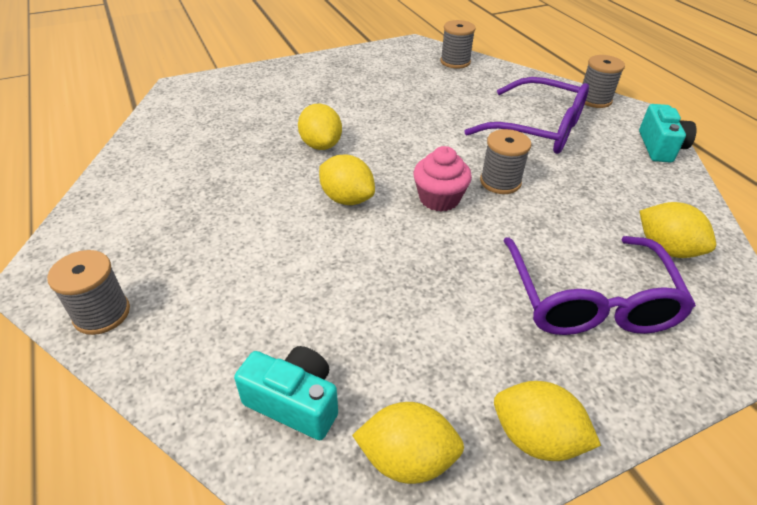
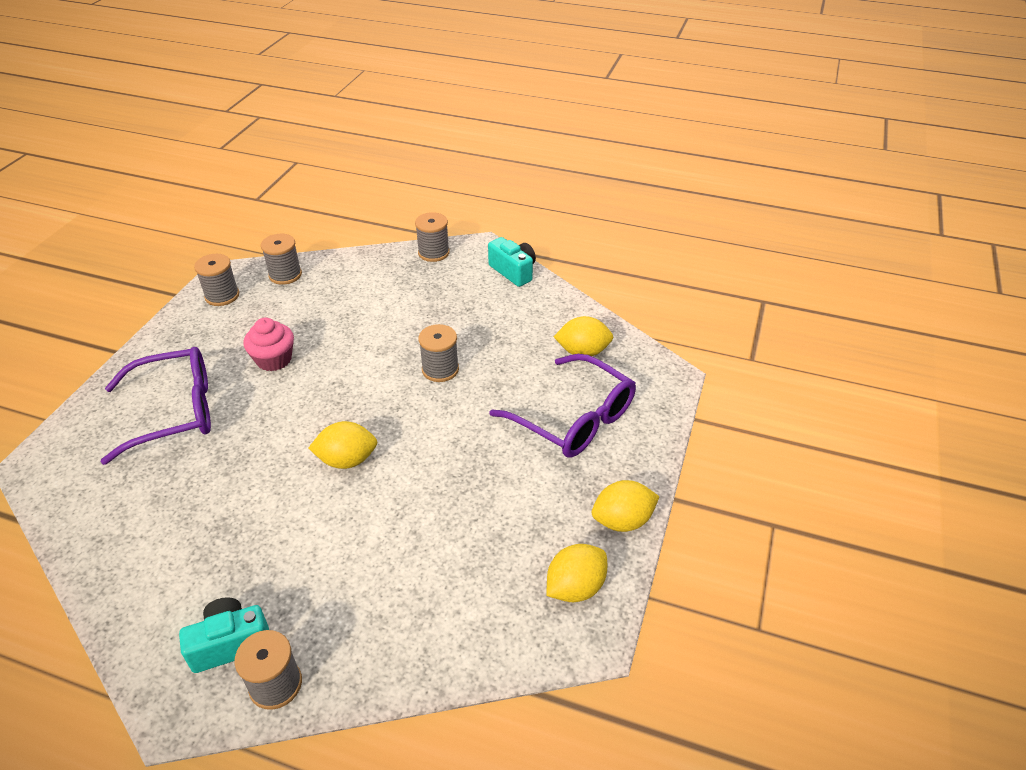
camera: 45 degrees left, 0 degrees up
turquoise camera [234,346,338,440] -> turquoise camera moved to [179,597,269,673]
yellow lemon [298,104,342,150] -> none
pink cupcake [413,146,472,212] -> pink cupcake moved to [243,318,294,371]
purple glasses [464,77,589,154] -> purple glasses moved to [101,347,211,465]
none -> grey spool [194,254,239,306]

